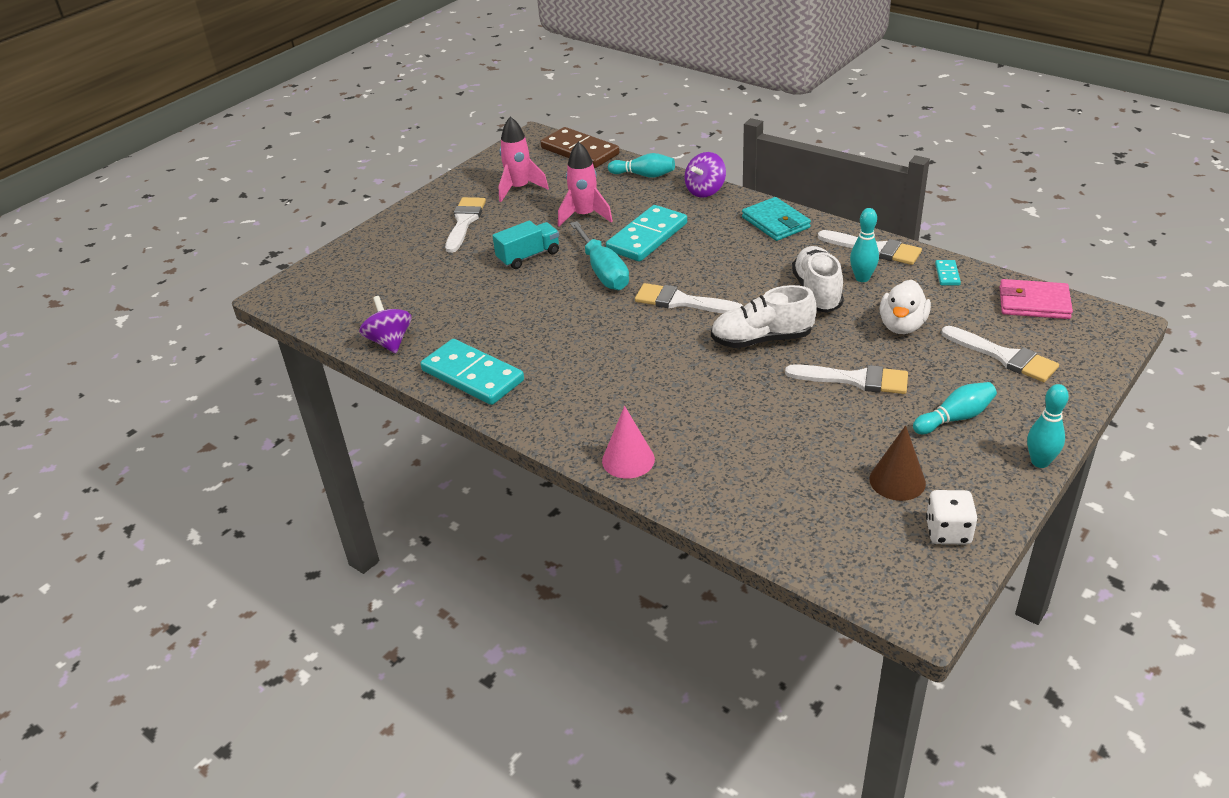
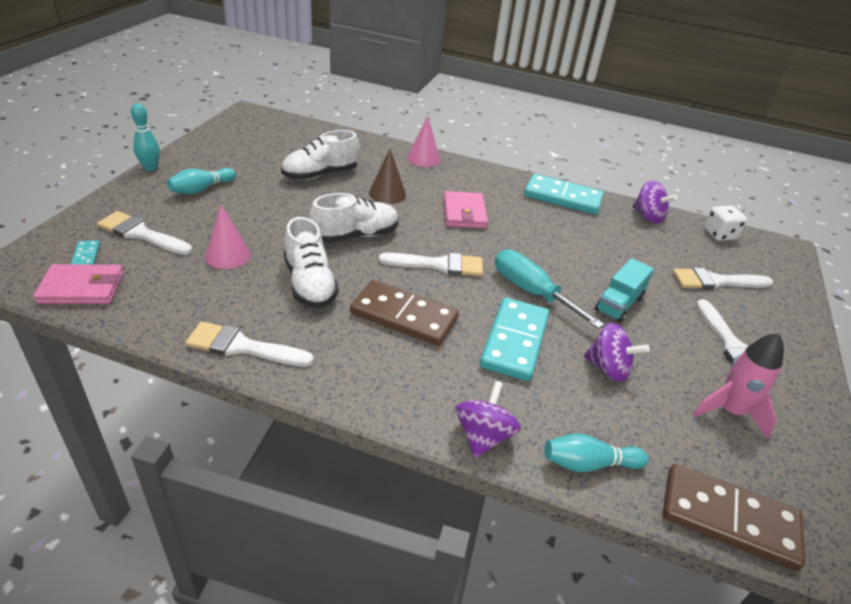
camera: 155 degrees right, 0 degrees up
pink rocket [558,142,613,227] -> purple spinning top [584,323,650,382]
turquoise wallet [742,197,811,241] -> none
white brush [785,364,908,394] -> white brush moved to [673,268,773,290]
turquoise bowling pin [850,208,879,282] -> none
brown cone [869,425,926,501] -> brown cone moved to [369,149,406,204]
white duck [879,280,931,334] -> pink cone [205,205,251,269]
white dice [926,490,978,544] -> white dice moved to [704,206,747,241]
turquoise domino [935,260,961,285] -> turquoise domino moved to [71,240,100,264]
none -> white shoe [281,130,360,180]
none -> brown domino [350,280,459,346]
none -> pink wallet [443,191,488,229]

